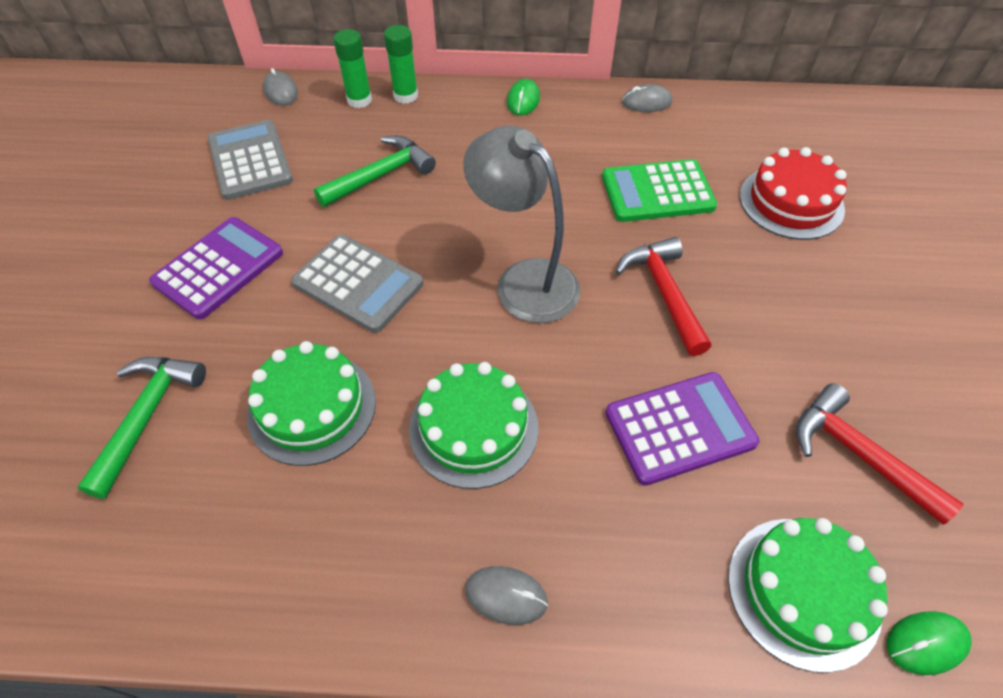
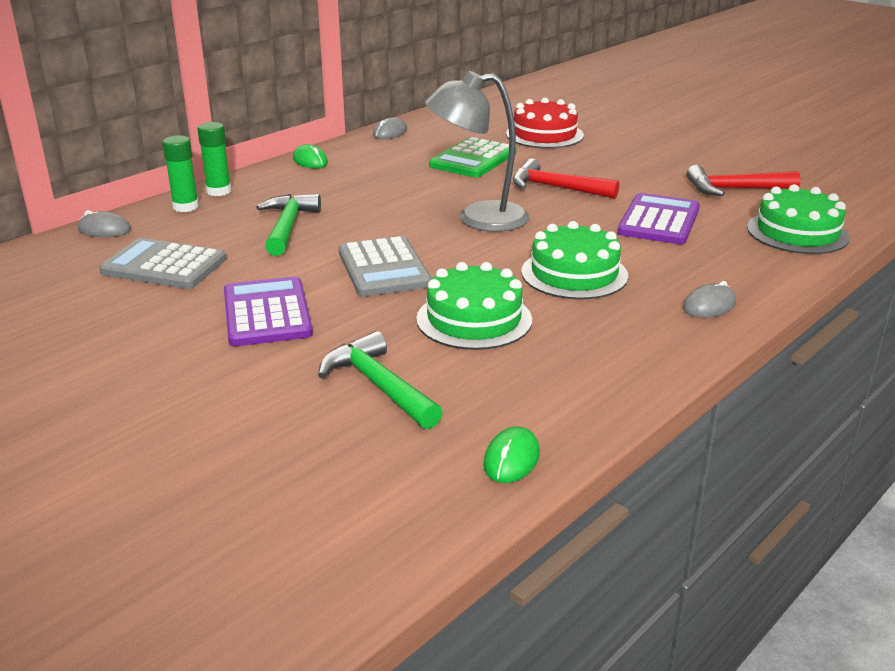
camera: 50 degrees left, 25 degrees down
grey calculator [291,234,423,333] -> grey calculator turned 90 degrees clockwise [339,236,432,297]
green mouse [887,611,972,675] -> green mouse moved to [483,426,540,483]

